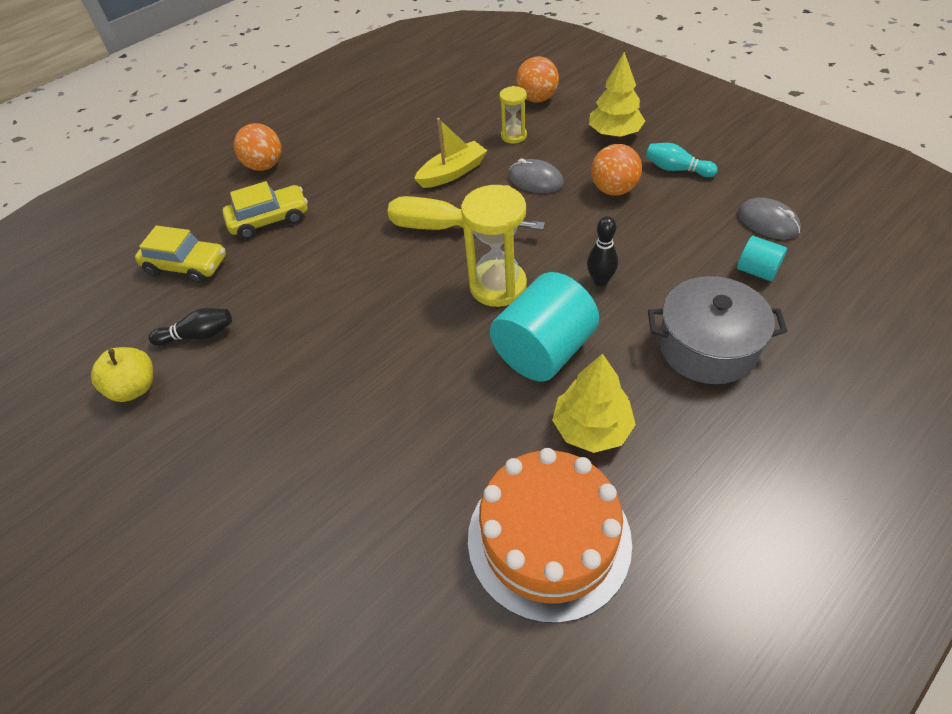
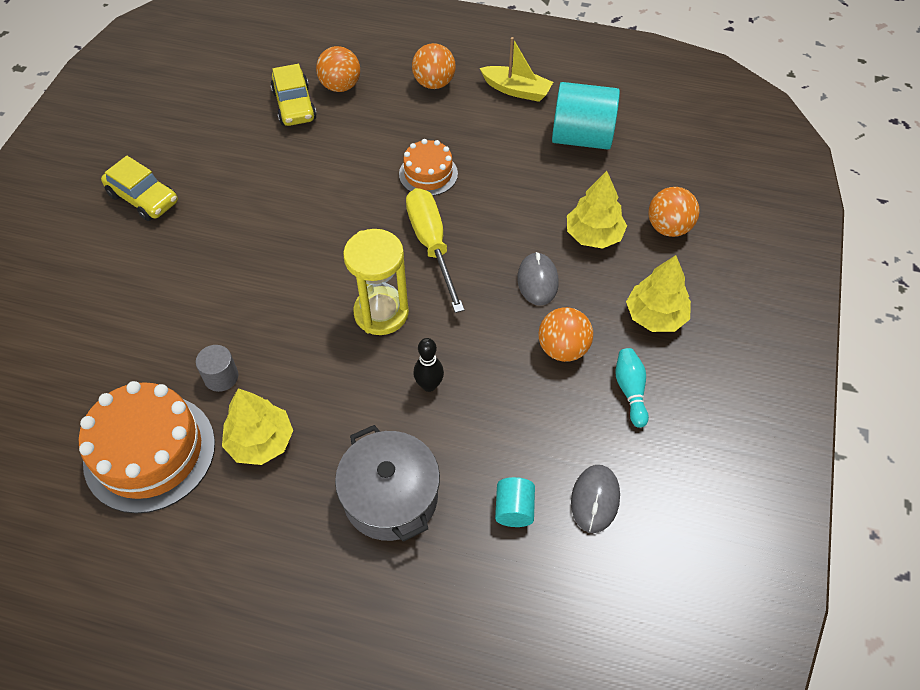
camera: 55 degrees right, 5 degrees up
yellow apple [91,347,153,402] -> none
black bowling pin [149,308,232,346] -> none
yellow car [222,181,308,239] -> yellow car moved to [101,156,178,221]
yellow boat [414,118,487,188] -> yellow boat moved to [480,37,553,102]
turquoise cylinder [490,272,599,382] -> turquoise cylinder moved to [552,82,620,150]
yellow hourglass [499,86,527,144] -> yellow tree [567,171,627,249]
none -> grey cylinder [196,345,238,392]
none -> orange ball [316,46,360,92]
none -> orange cake [399,139,458,196]

